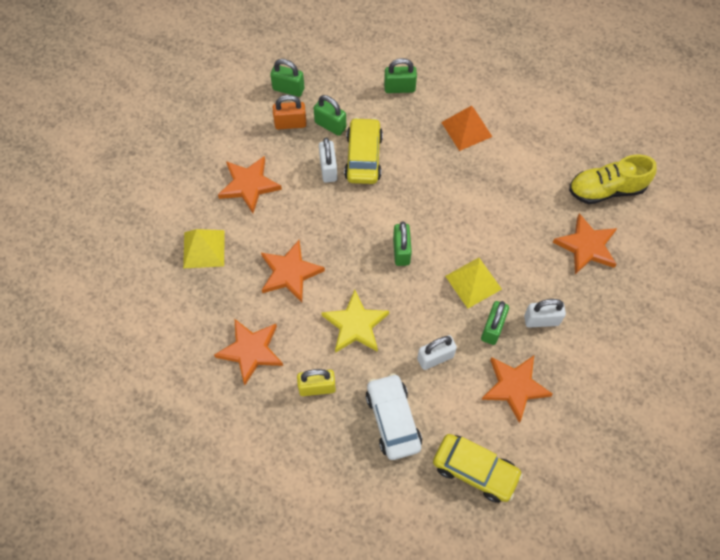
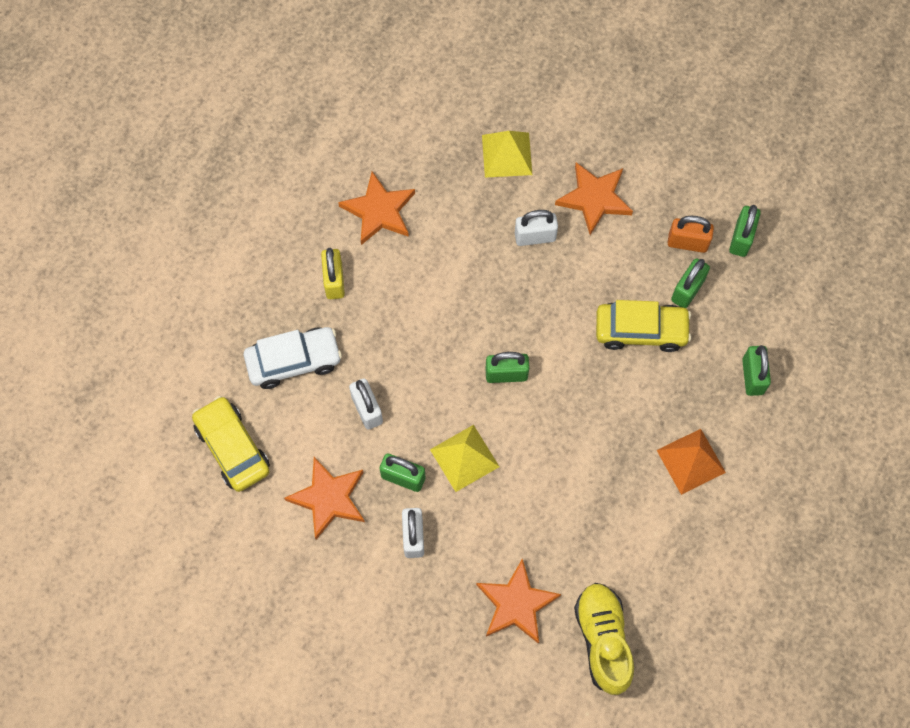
camera: 90 degrees right, 5 degrees up
orange star [261,240,325,302] -> none
orange padlock [273,95,307,129] -> orange padlock turned 75 degrees counterclockwise [668,216,714,253]
white padlock [319,137,337,183] -> white padlock moved to [515,210,558,246]
yellow star [321,290,389,353] -> none
yellow car [433,434,523,503] -> yellow car turned 120 degrees clockwise [192,396,270,492]

